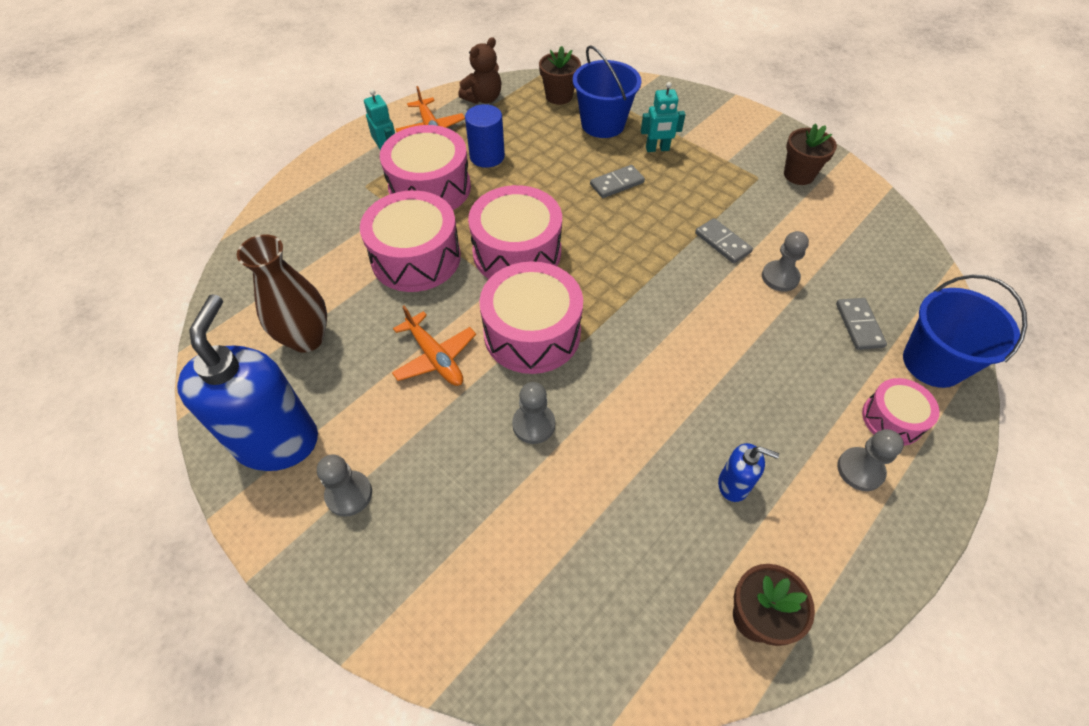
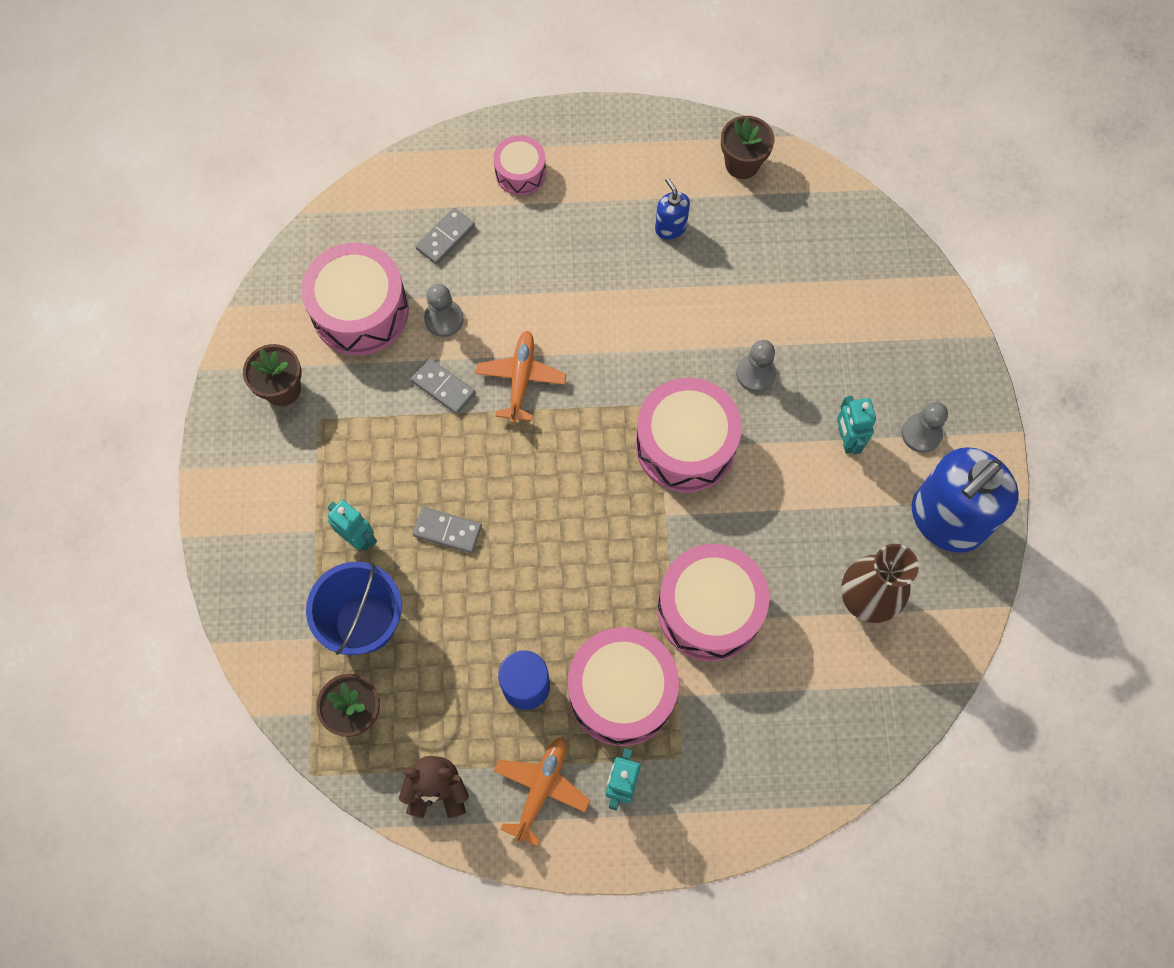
camera: 135 degrees left, 15 degrees up
orange plane [392,306,476,386] -> orange plane moved to [475,331,567,423]
pink drum [468,185,562,279] -> pink drum moved to [301,243,409,355]
grey domino [695,218,753,264] -> grey domino turned 60 degrees counterclockwise [410,358,475,414]
grey pawn [837,429,904,491] -> none
blue bucket [903,275,1027,388] -> none
none -> turquoise robot [837,396,876,454]

